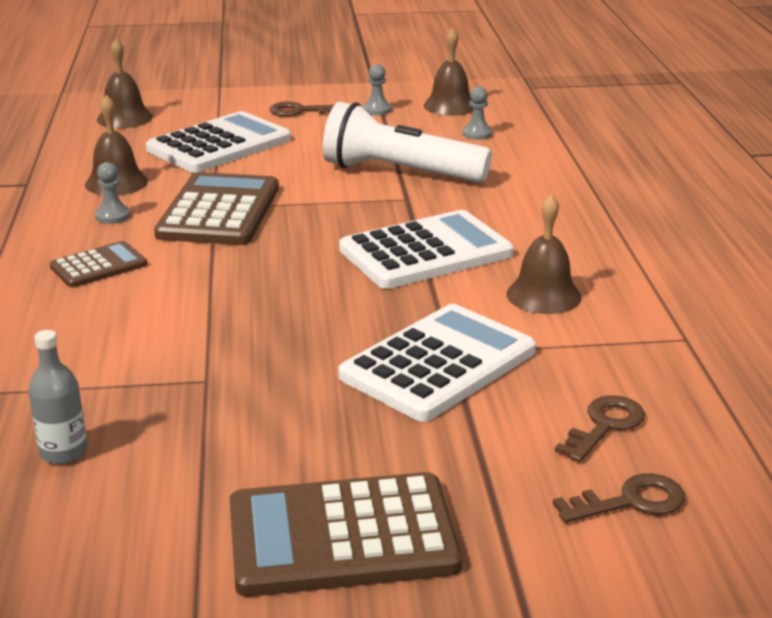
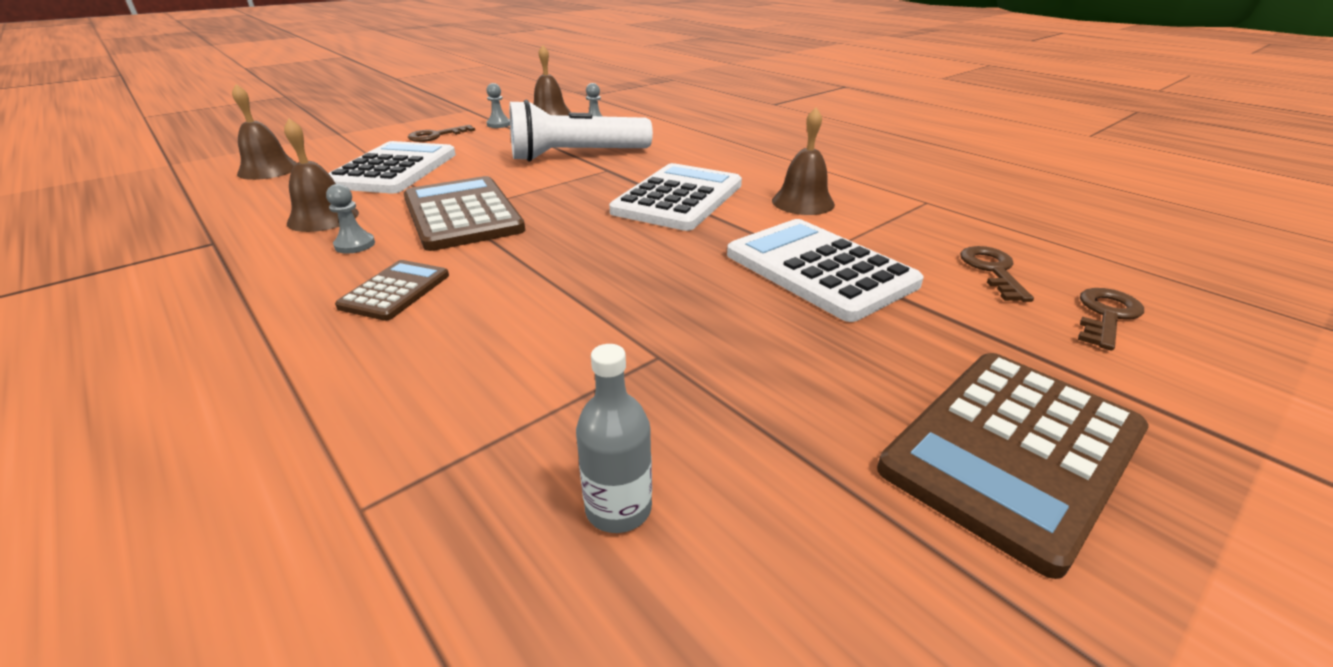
camera: 35 degrees left, 5 degrees up
white calculator [338,304,536,422] -> white calculator turned 45 degrees counterclockwise [727,219,923,322]

